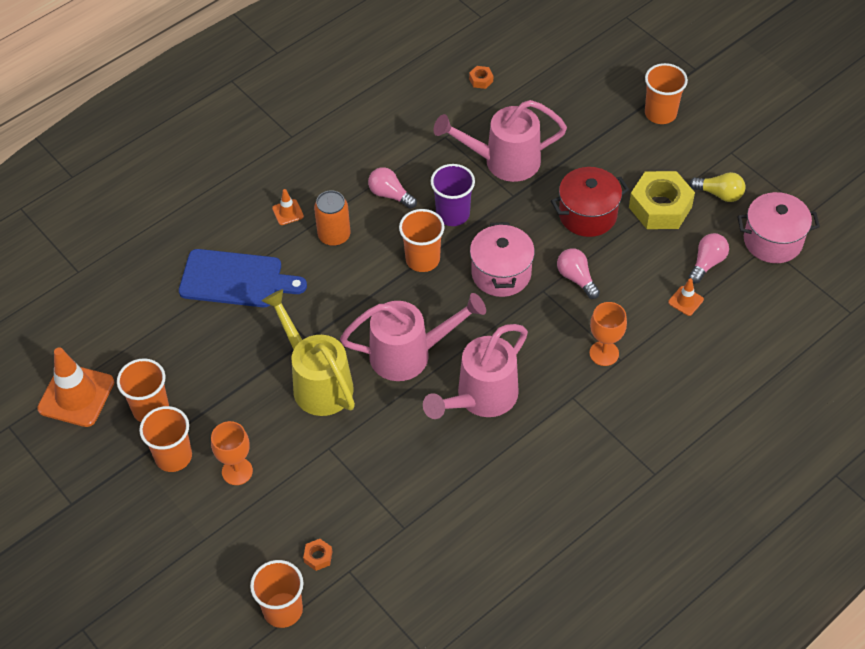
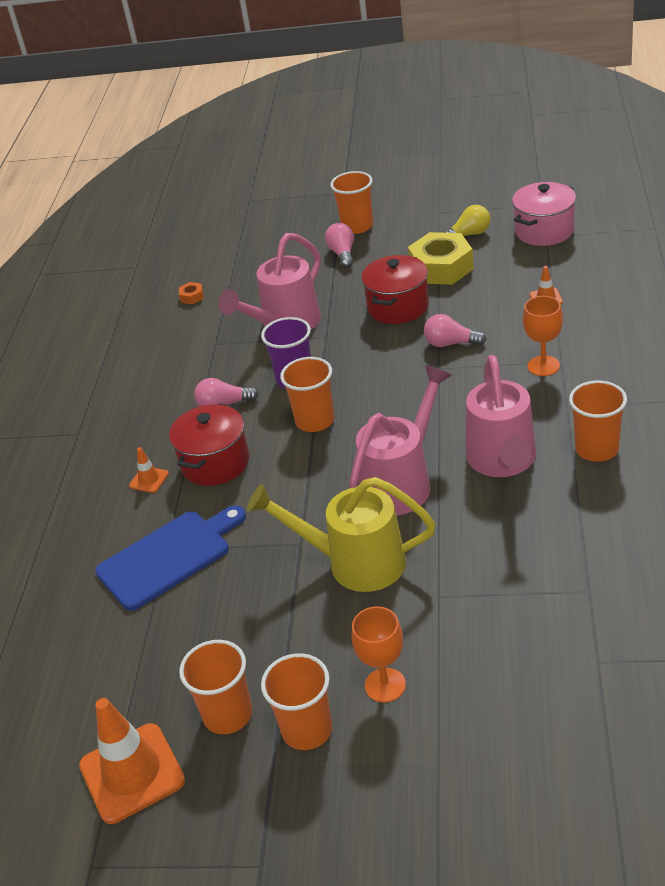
camera: 40 degrees left, 15 degrees down
orange cup [250,560,303,628] -> orange cup moved to [569,381,627,462]
orange nut [303,539,333,571] -> none
orange can [314,190,350,246] -> red pot [169,403,249,486]
pink pot [470,222,535,297] -> none
pink light bulb [689,233,729,284] -> pink light bulb moved to [325,223,354,268]

